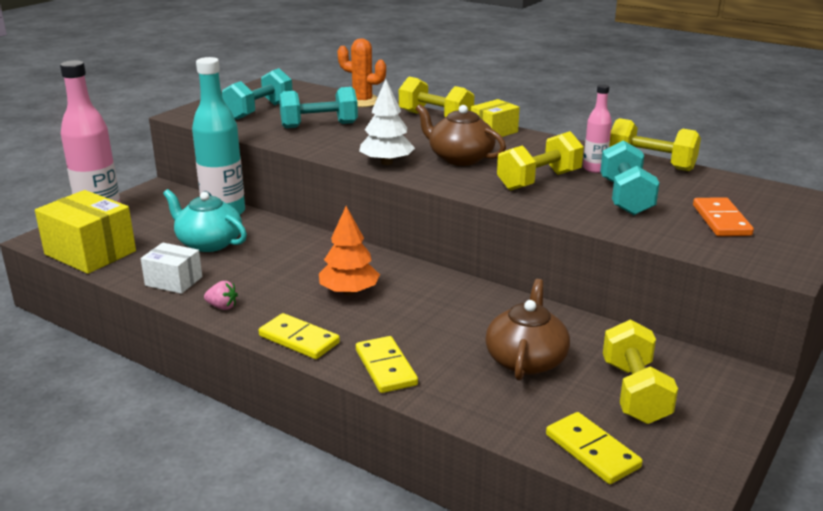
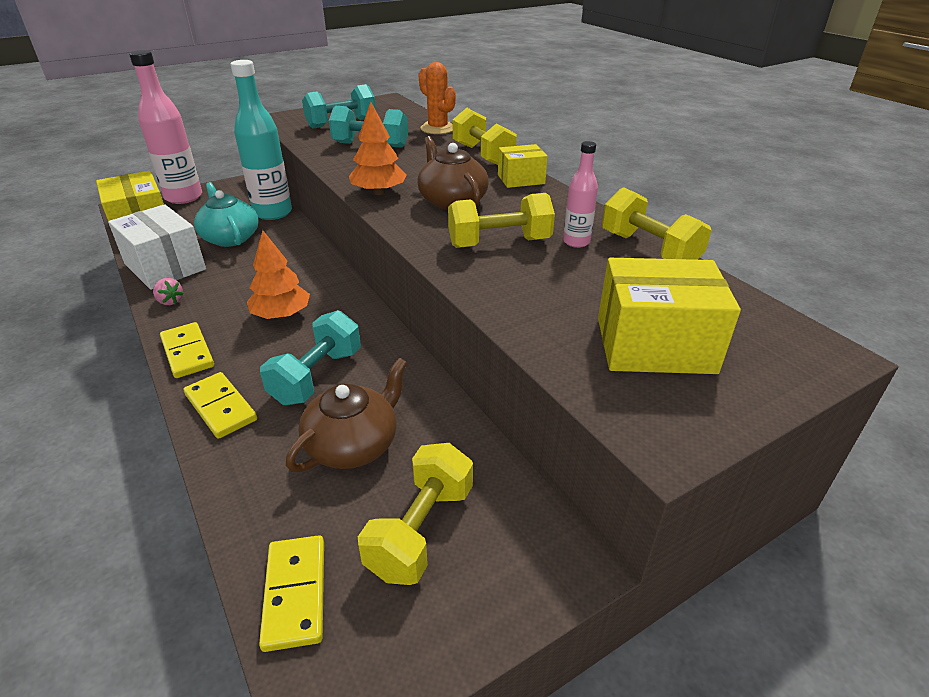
camera: 25 degrees right, 10 degrees up
white box [141,243,202,294] -> white box [108,204,206,290], size x1.69
yellow domino [356,336,418,393] -> yellow domino turned 45 degrees counterclockwise [184,372,257,439]
white tree [359,79,415,165] -> orange tree [349,102,407,195]
turquoise dumbbell [600,140,659,215] -> turquoise dumbbell moved to [260,310,361,405]
orange domino [693,197,754,236] -> yellow box [598,258,741,374]

